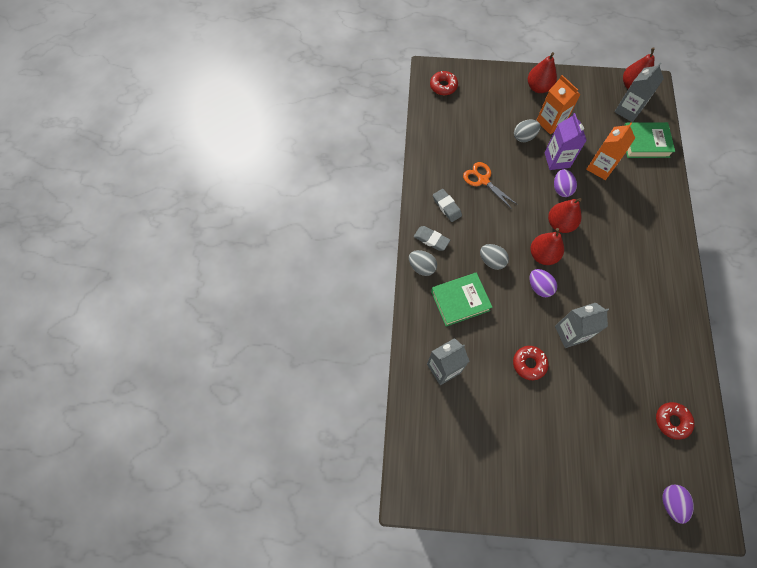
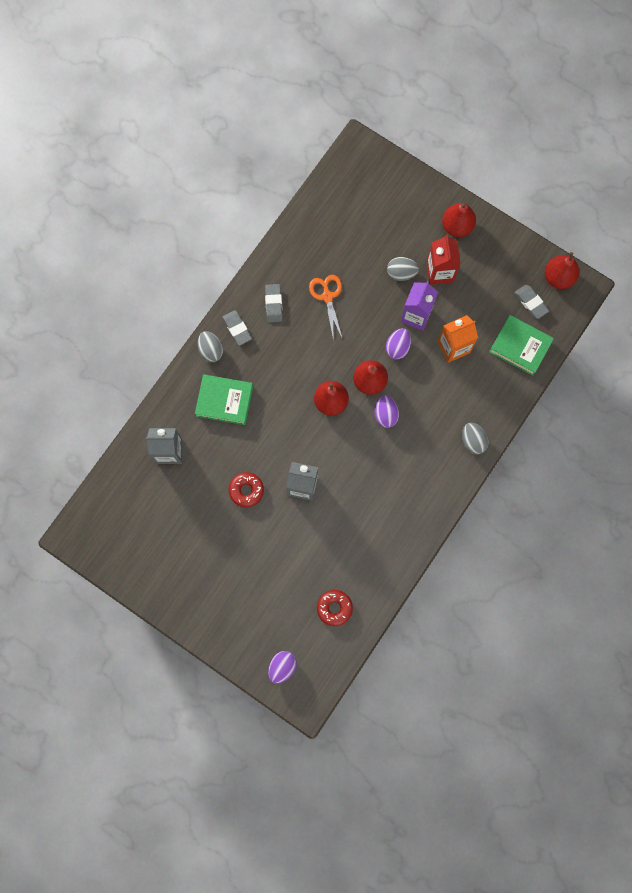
camera: 30 degrees right, 10 degrees up
red donut [430,71,458,95] -> none
grey egg [480,244,509,270] -> grey egg moved to [462,423,489,454]
purple egg [529,269,557,297] -> purple egg moved to [375,395,399,428]
orange carton [536,75,580,134] -> red carton [426,235,461,285]
grey carton [615,62,664,122] -> grey eraser [515,285,549,319]

